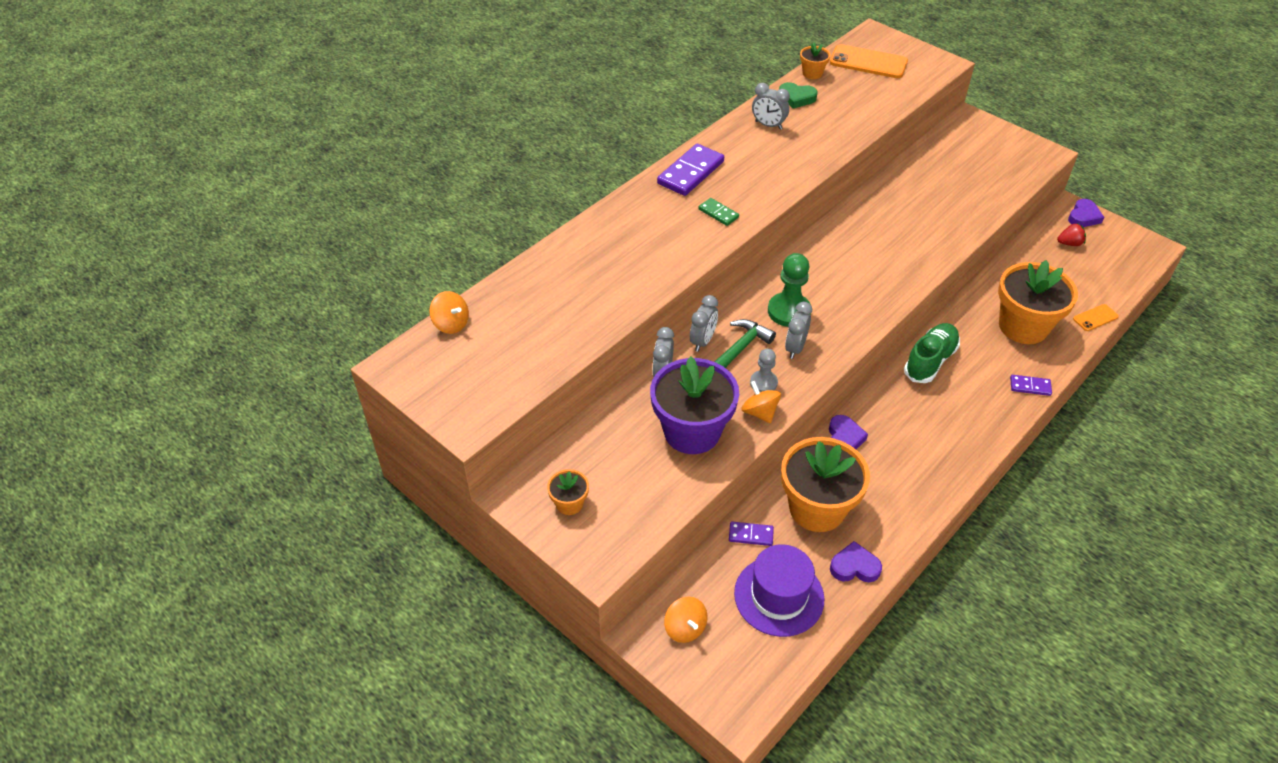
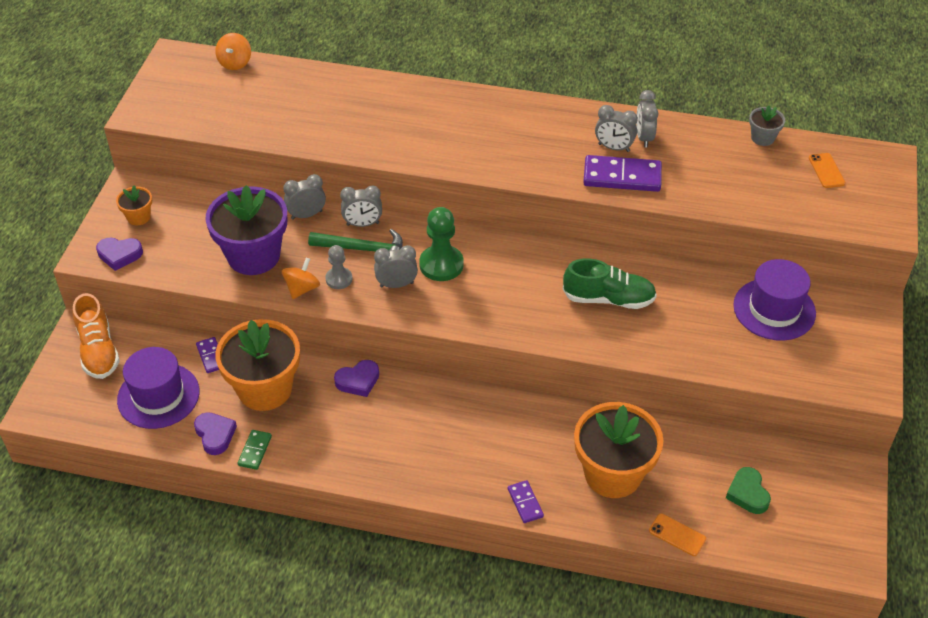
camera: 60 degrees right, 0 degrees up
purple domino [657,144,724,196] -> purple domino moved to [583,155,662,192]
orange spinning top [664,597,707,643] -> orange shoe [73,293,120,379]
green domino [699,198,739,226] -> green domino moved to [237,430,272,470]
green heart [779,82,817,109] -> green heart moved to [726,467,771,514]
orange flower pot [800,43,831,79] -> grey flower pot [749,106,785,146]
orange phone [830,44,908,78] -> orange phone [809,153,845,188], size x0.53
green shoe [904,323,960,383] -> green shoe moved to [563,258,657,309]
red strawberry [1057,223,1086,246] -> none
purple heart [1068,199,1104,227] -> purple heart moved to [96,238,143,271]
none -> grey clock [595,105,638,152]
none -> purple hat [733,259,816,341]

